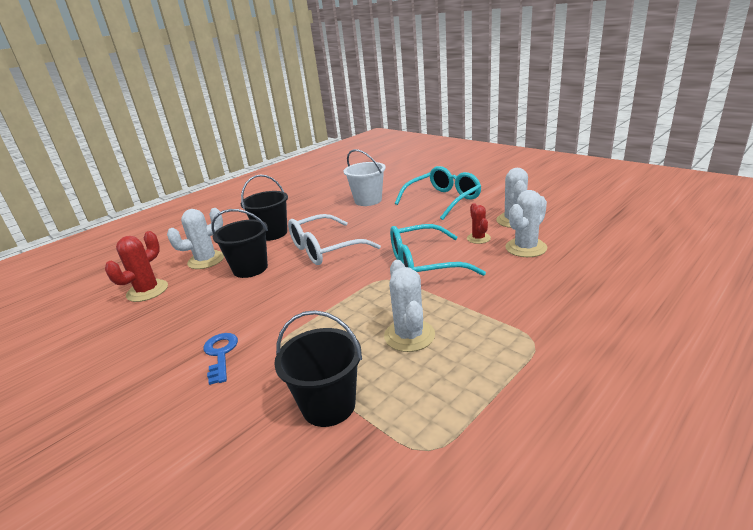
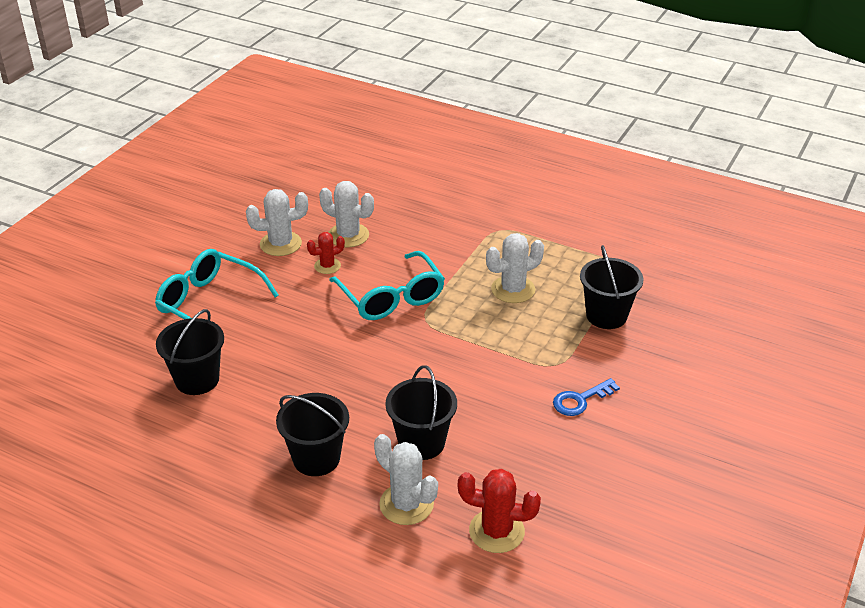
camera: 110 degrees left, 10 degrees up
white glasses [288,214,381,265] -> none
white bucket [343,149,386,206] -> black bucket [156,309,224,395]

